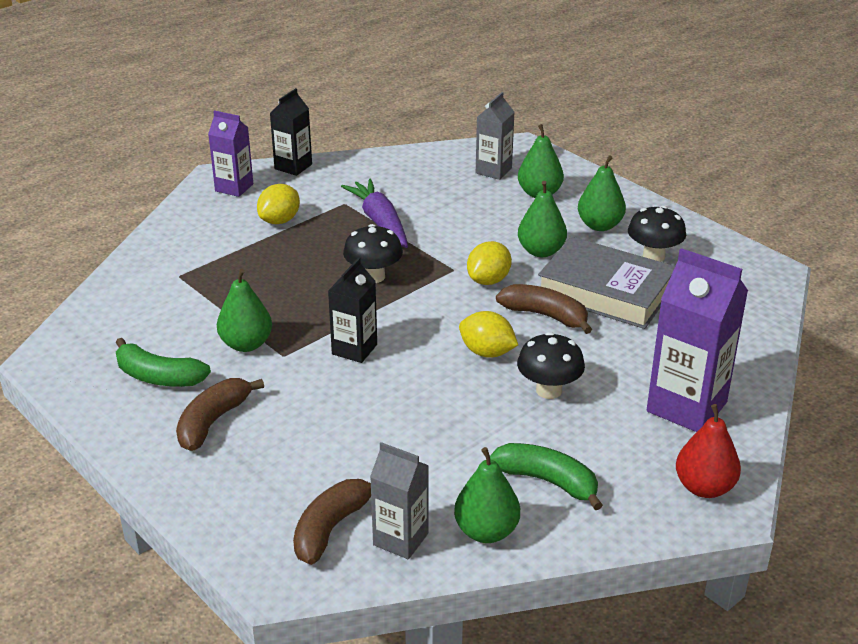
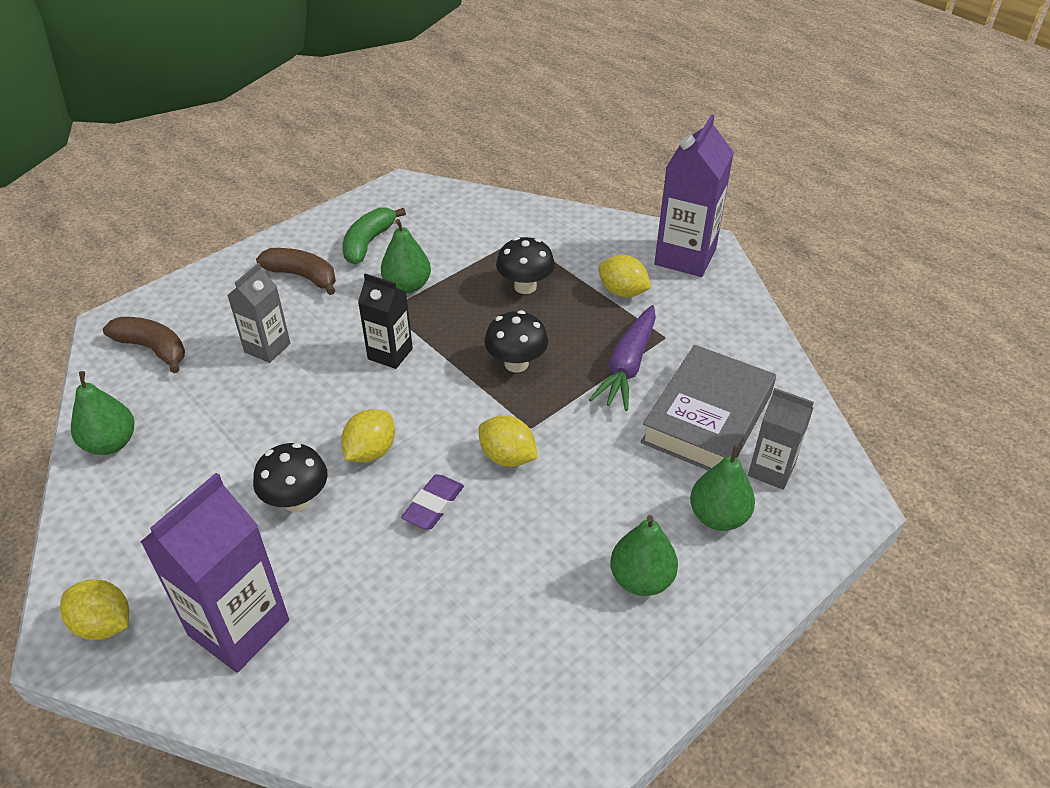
camera: 90 degrees right, 10 degrees up
purple carton [208,110,253,197] -> purple carton [654,114,734,277], size x1.67
black carton [270,88,312,176] -> none
purple carrot [341,179,408,248] -> purple carrot turned 135 degrees clockwise [589,305,656,411]
grey carton [370,442,429,559] -> grey carton moved to [227,263,290,363]
green banana [490,443,603,510] -> none
brown banana [496,284,592,334] -> purple eraser [401,474,464,529]
green pear [518,181,567,257] -> none
grey book [538,237,675,329] -> grey book moved to [641,345,776,470]
black mushroom [628,206,686,262] -> black mushroom moved to [496,237,555,294]
red pear [676,404,741,498] -> yellow lemon [60,579,129,640]

